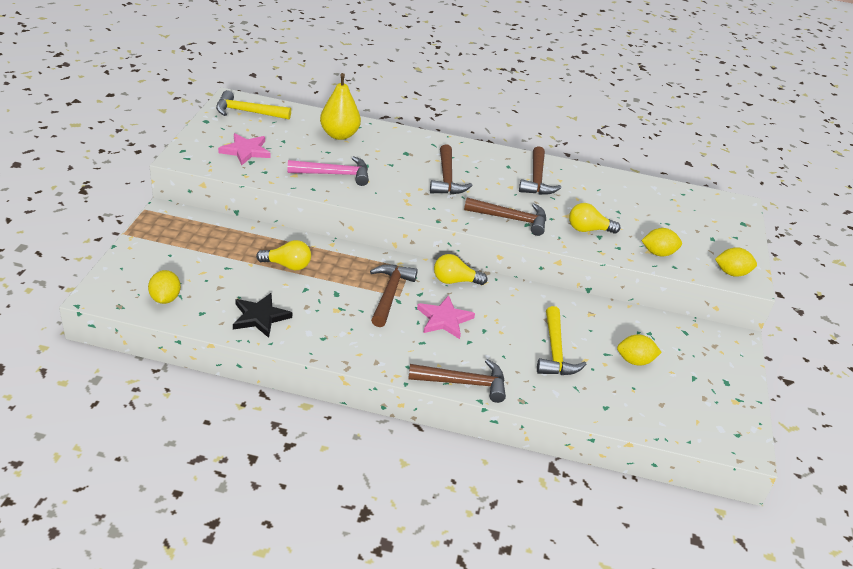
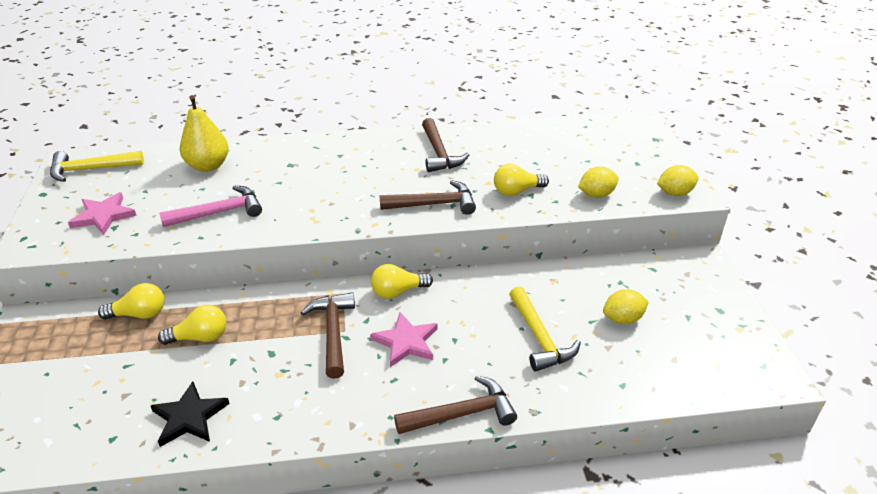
camera: 15 degrees left, 0 degrees up
yellow lemon [148,270,181,304] -> none
brown hammer [430,144,473,194] -> none
none -> yellow light bulb [98,283,165,320]

